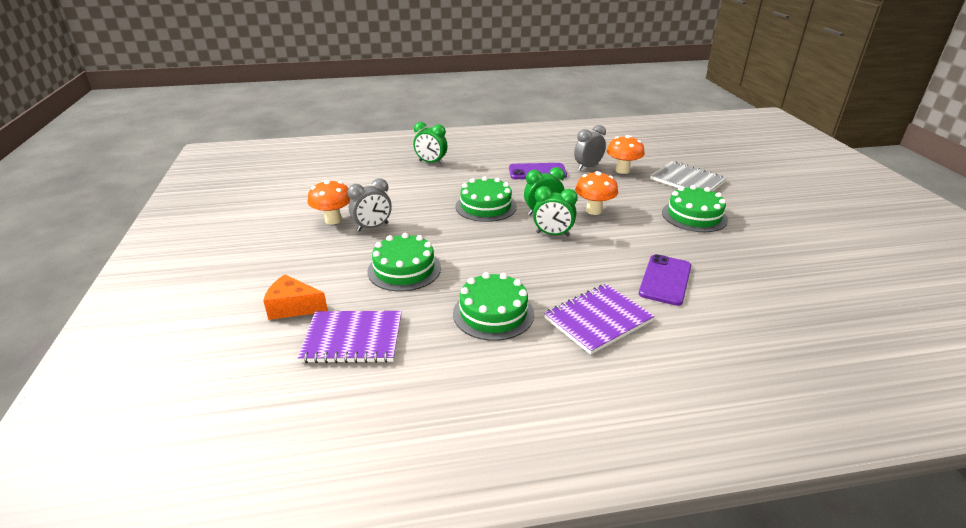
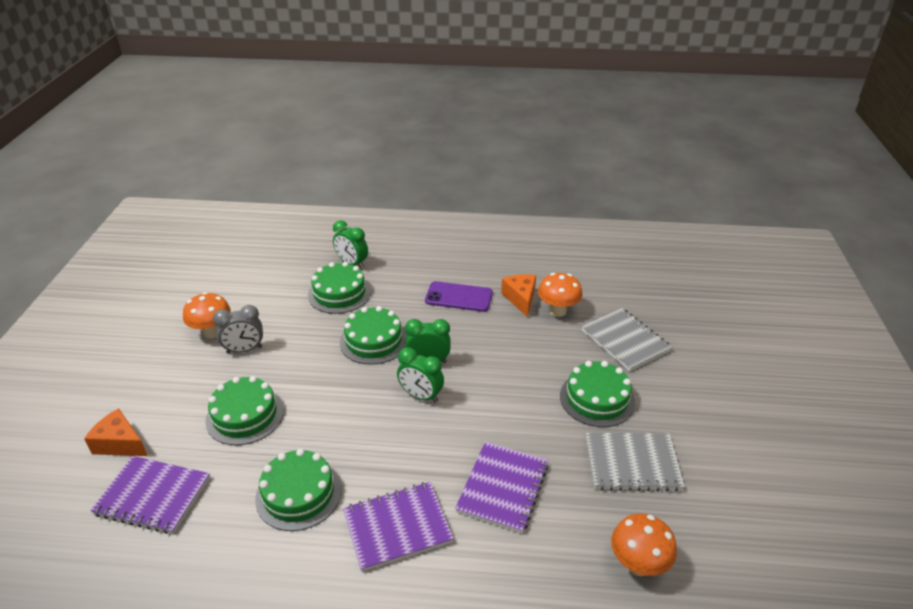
camera: 15 degrees right, 5 degrees up
grey clock [574,125,606,170] -> orange cheese [501,274,536,317]
orange mushroom [575,171,618,215] -> orange mushroom moved to [611,514,677,576]
purple phone [639,254,691,306] -> purple notebook [455,442,549,534]
none -> green cake [308,262,371,314]
none -> grey notebook [586,433,685,491]

